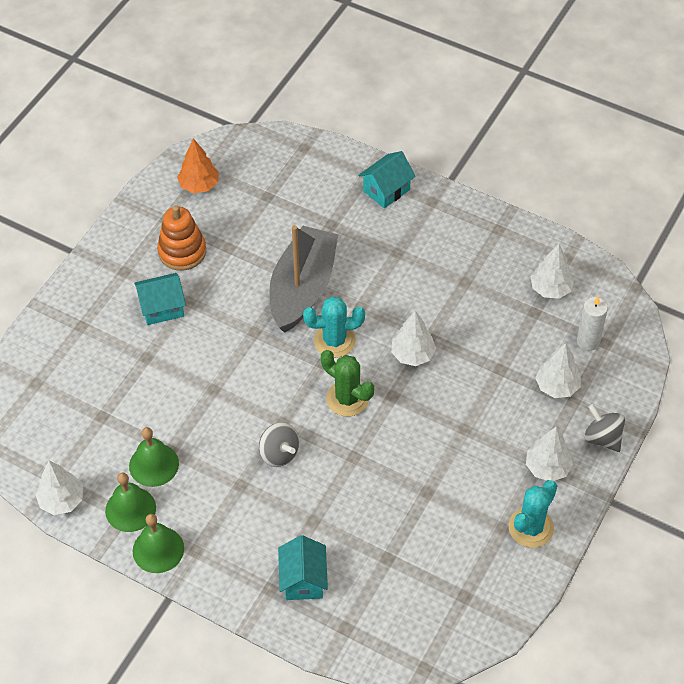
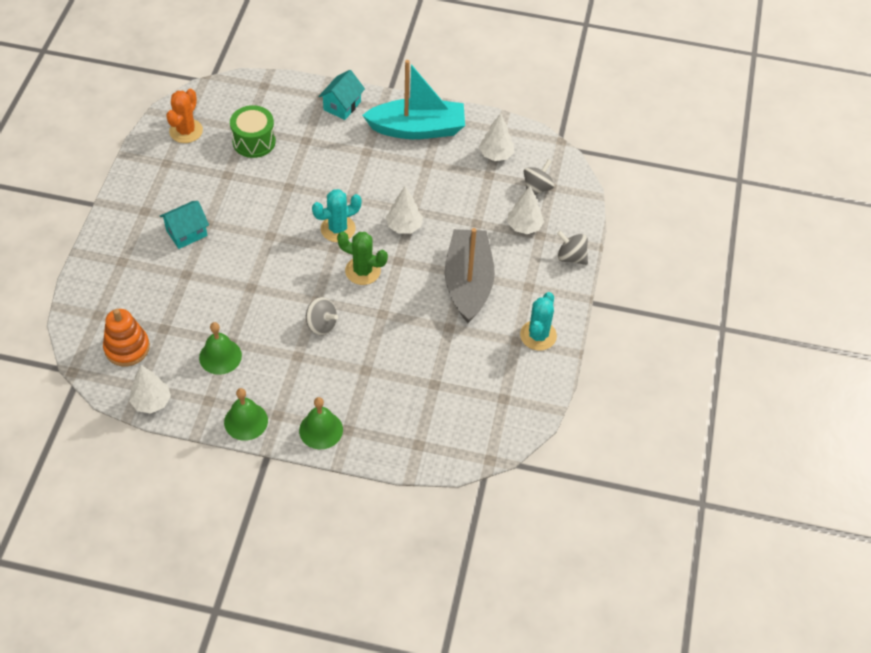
camera: 20 degrees left, 0 degrees up
green bell [105,473,156,532] -> green bell moved to [299,397,343,449]
orange stacking toy [157,205,206,271] -> orange stacking toy moved to [103,309,150,366]
orange tree [177,138,219,193] -> orange cactus [166,89,203,143]
grey boat [269,225,338,333] -> grey boat moved to [445,228,495,323]
turquoise house [278,535,328,600] -> none
white tree [526,427,573,481] -> none
white candle [577,297,608,351] -> grey spinning top [524,159,555,195]
none -> green drum [230,105,276,158]
none -> turquoise boat [362,60,465,139]

